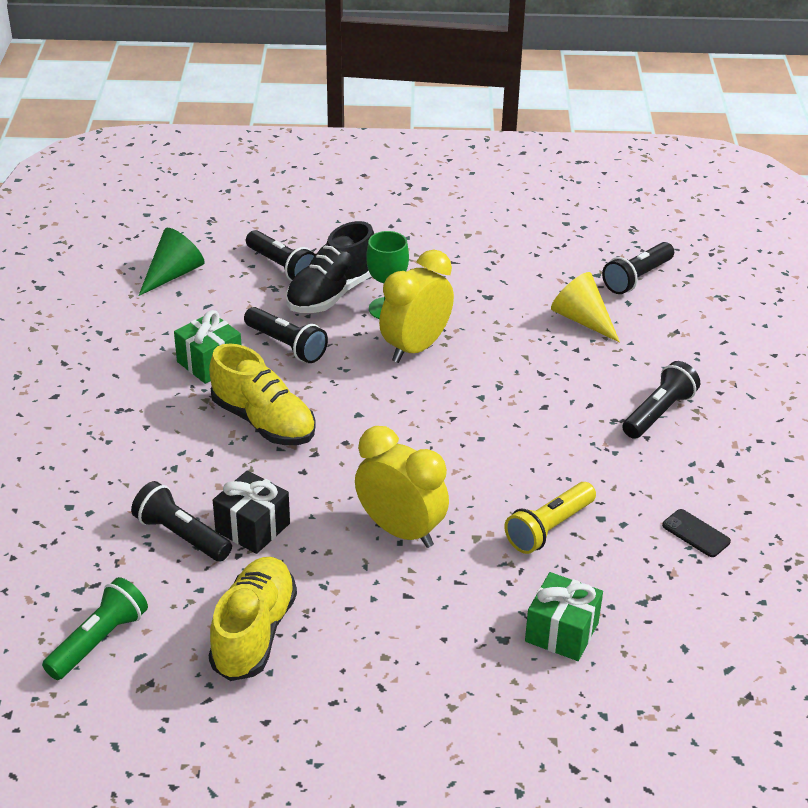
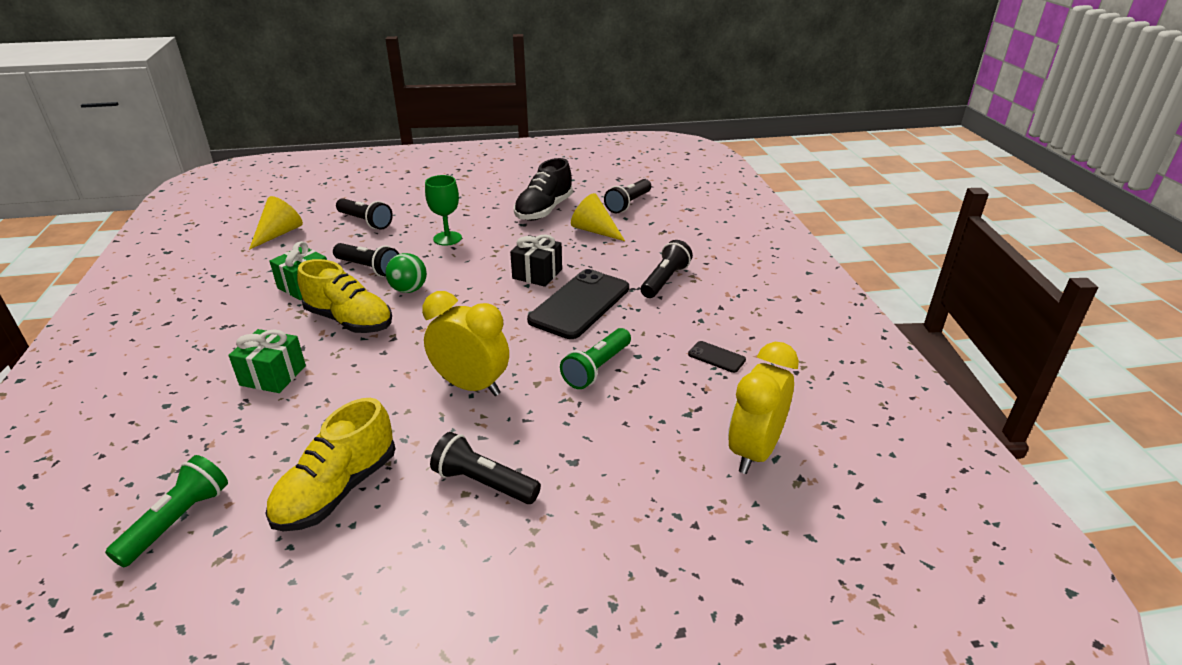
camera: 10 degrees left, 5 degrees down
black flashlight [131,481,232,562] -> black flashlight moved to [430,432,541,504]
green cone [138,228,205,296] -> yellow cone [249,196,303,250]
yellow shoe [209,557,297,681] -> yellow shoe turned 150 degrees counterclockwise [265,398,395,531]
black gift [213,470,290,554] -> black gift moved to [510,235,562,287]
black shoe [286,221,374,313] -> black shoe moved to [514,158,573,221]
yellow clock [379,250,454,363] -> yellow clock moved to [728,342,799,474]
yellow flashlight [504,482,596,554] -> green flashlight [560,328,631,389]
green gift [525,572,603,661] -> green gift moved to [229,329,306,393]
none -> green ball [385,253,427,293]
none -> black phone [527,269,629,339]

